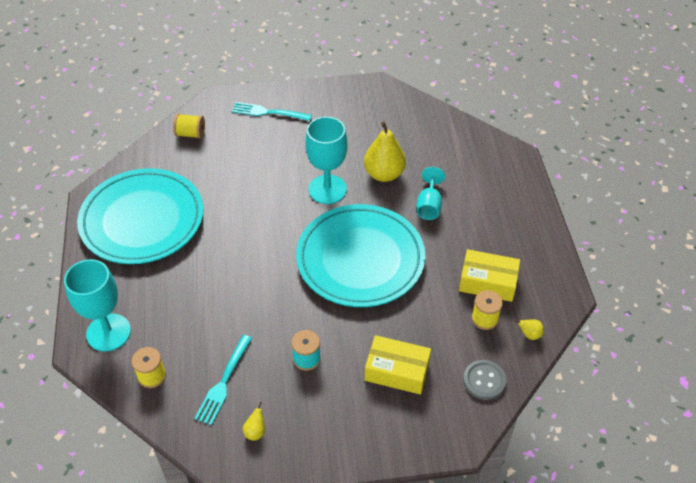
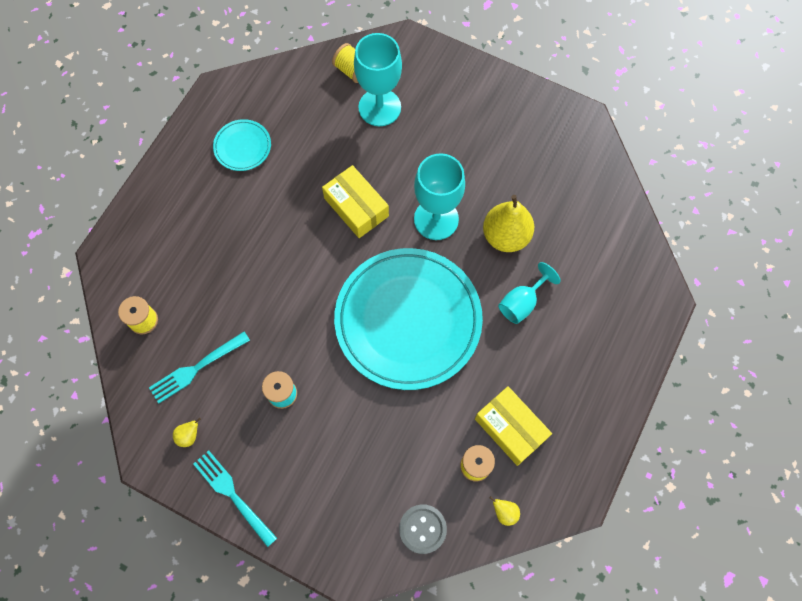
camera: 35 degrees right, 20 degrees up
turquoise goblet [64,259,131,351] -> turquoise goblet moved to [354,33,402,126]
turquoise plate [77,168,204,264] -> turquoise plate [213,119,271,171], size x0.42
turquoise fork [232,102,312,121] -> turquoise fork moved to [193,450,277,547]
yellow box [365,335,431,395] -> yellow box moved to [322,165,389,238]

